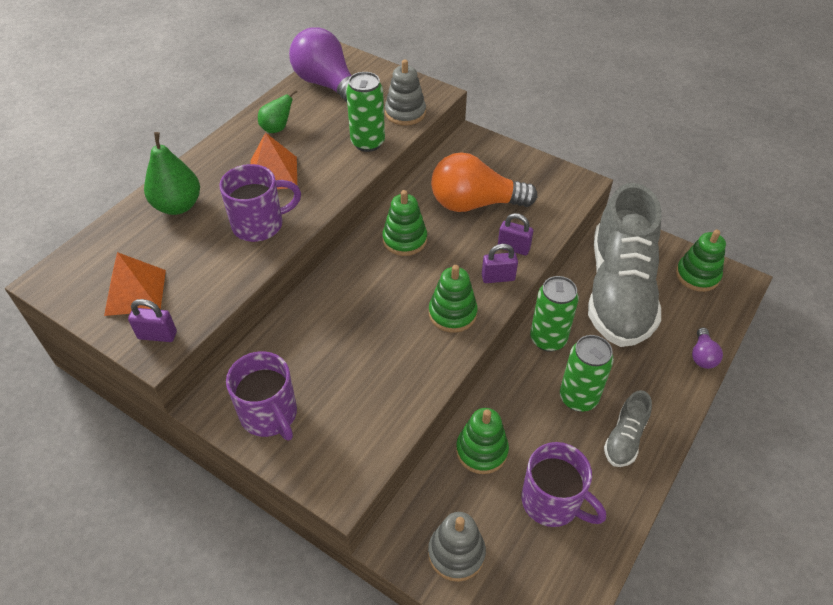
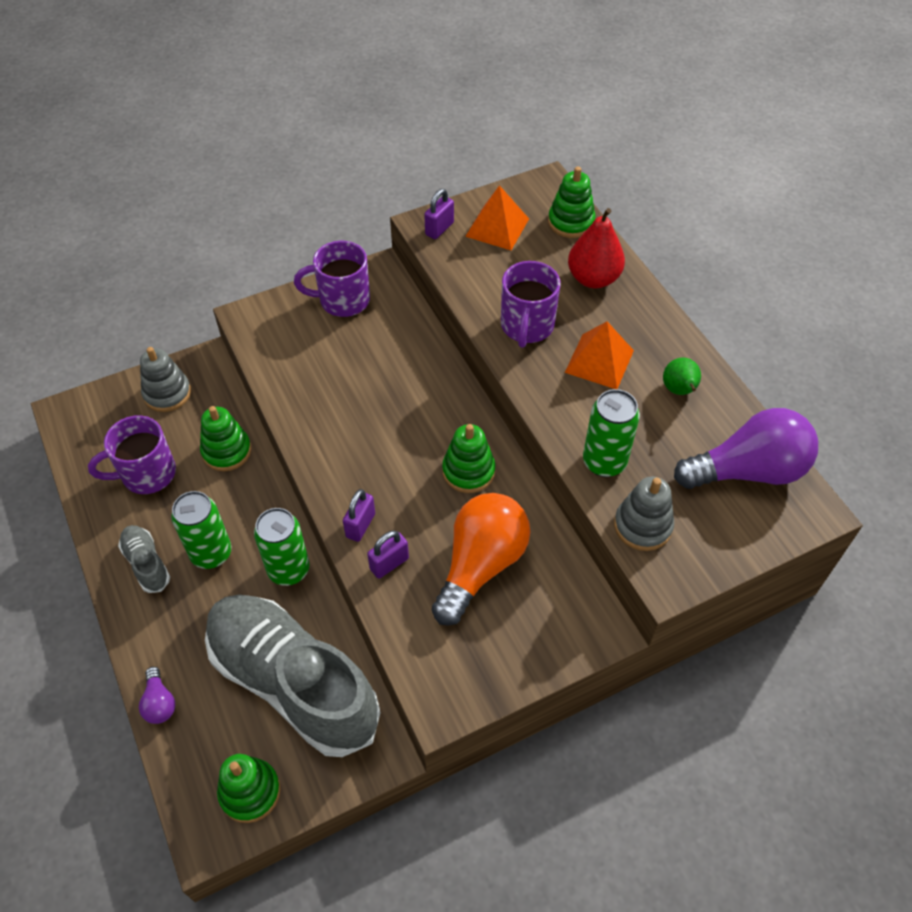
camera: 120 degrees right, 5 degrees up
green pear [144,132,200,215] -> red pear [568,208,625,288]
green stacking toy [429,265,478,333] -> green stacking toy moved to [548,166,596,238]
purple light bulb [692,328,723,369] -> purple light bulb turned 150 degrees counterclockwise [139,667,175,724]

